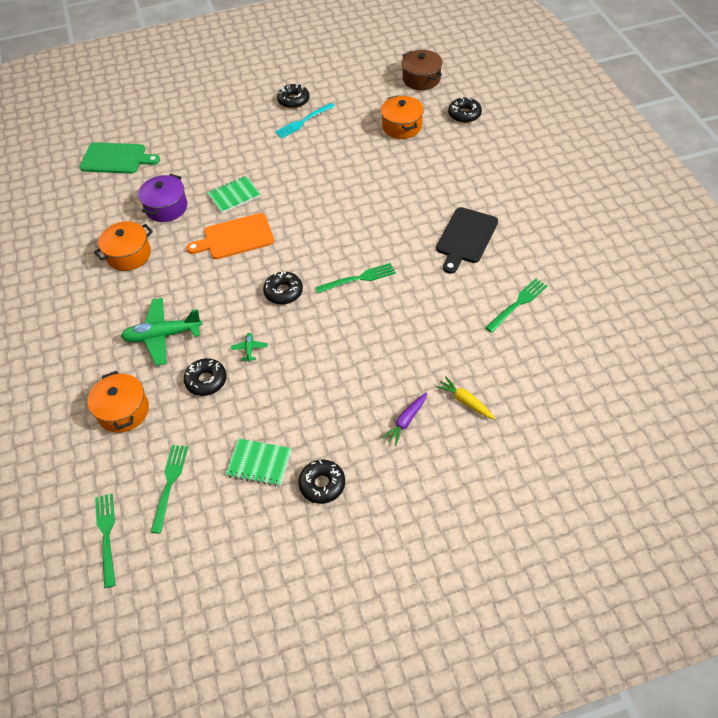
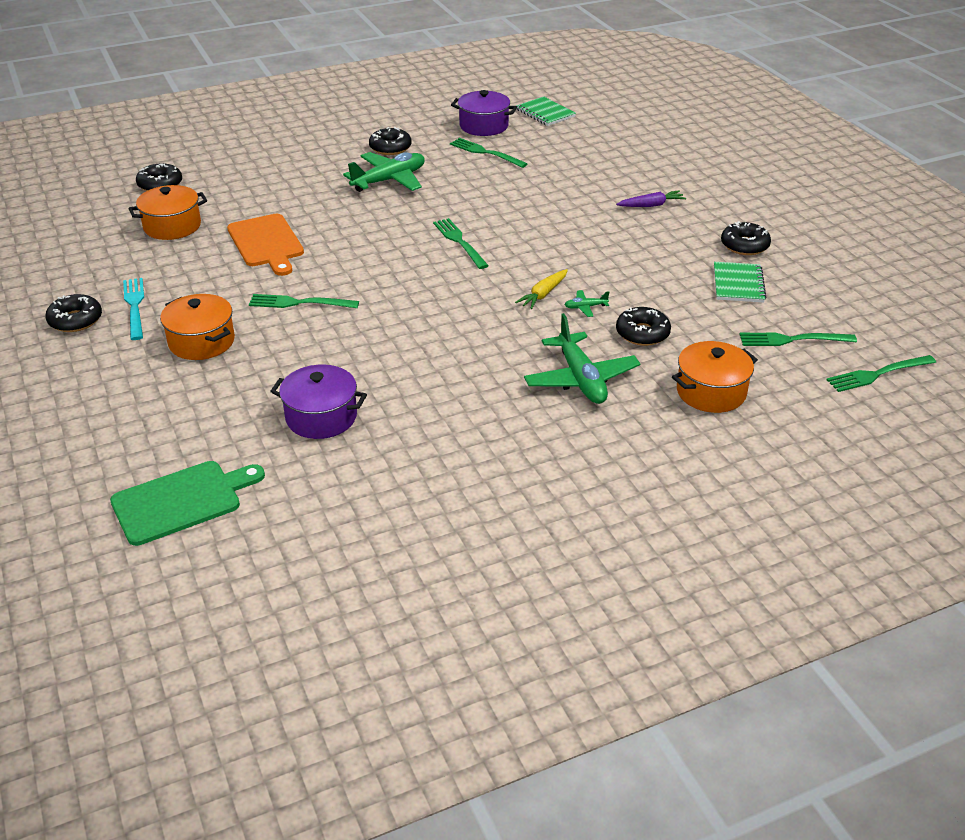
camera: 100 degrees left, 15 degrees down
green cutting board [80,142,160,174] -> green cutting board turned 60 degrees clockwise [110,461,265,546]
orange pot [94,221,153,271] -> orange pot moved to [160,294,235,360]
orange cutting board [186,213,274,259] -> orange cutting board moved to [227,214,304,276]
green notebook [207,176,261,213] -> green notebook moved to [516,96,576,126]
black donut [263,271,303,304] -> black donut moved to [369,127,412,155]
turquoise fork [275,103,335,138] -> turquoise fork turned 150 degrees counterclockwise [123,278,144,340]
purple carrot [382,392,427,446] -> purple carrot turned 45 degrees counterclockwise [616,191,686,207]
brown pot [402,50,442,90] -> none
black cutting board [436,207,498,274] -> green plane [343,152,425,192]
yellow carrot [436,376,496,419] -> yellow carrot moved to [515,269,568,309]
none -> green fork [249,294,359,308]
none -> purple pot [451,90,517,136]

